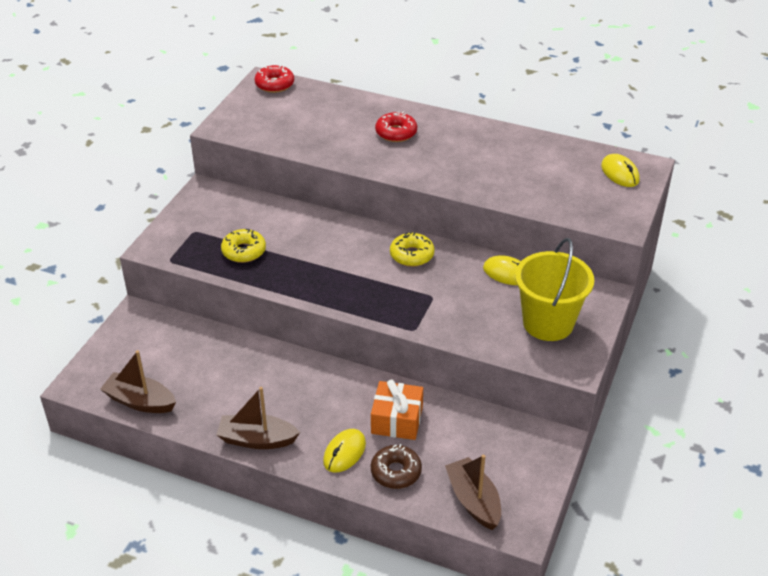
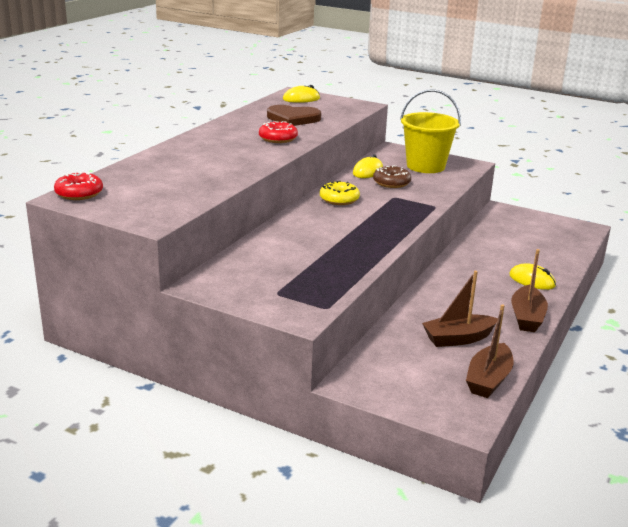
camera: 85 degrees left, 15 degrees down
yellow donut [221,229,266,263] -> none
orange gift [371,380,423,440] -> none
brown donut [371,444,422,489] -> brown donut moved to [373,165,411,188]
red donut [375,111,417,142] -> red donut moved to [259,121,298,143]
brown boat [445,455,501,530] -> brown boat moved to [422,271,498,347]
none -> brown heart [267,105,321,126]

